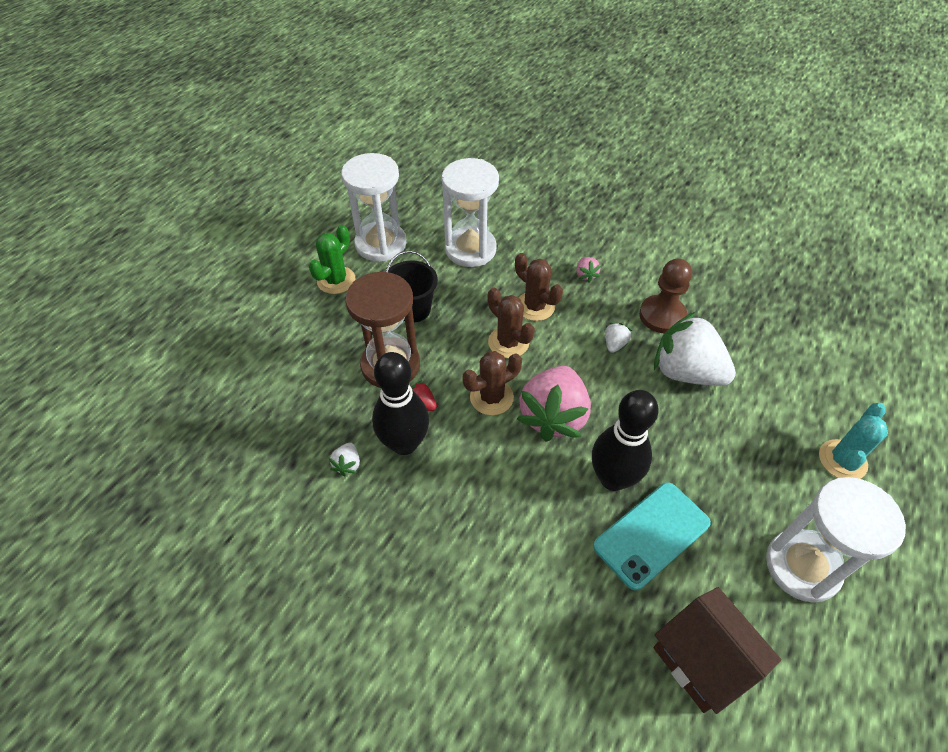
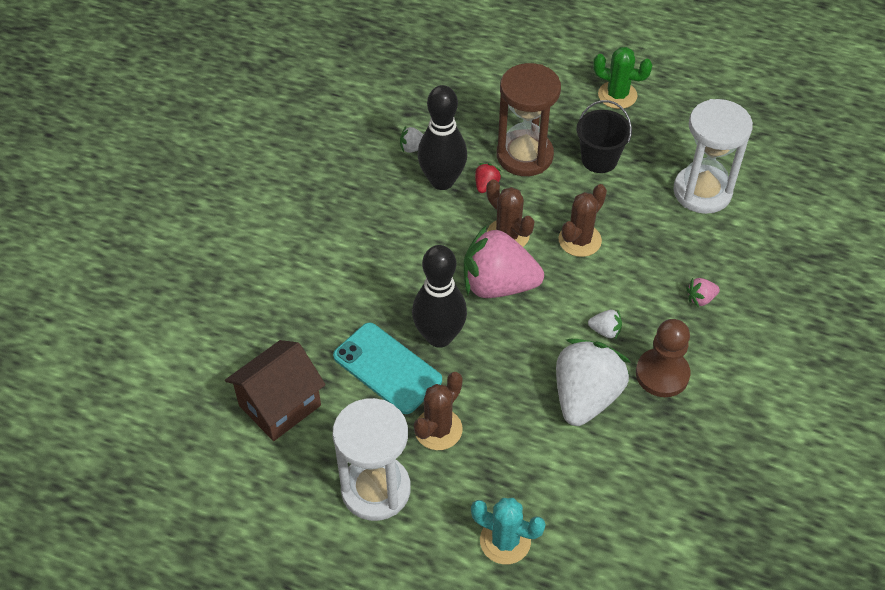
camera: 80 degrees right, 0 degrees up
white hourglass [341,153,406,262] -> none
brown cactus [515,253,563,321] -> brown cactus moved to [414,372,463,450]

